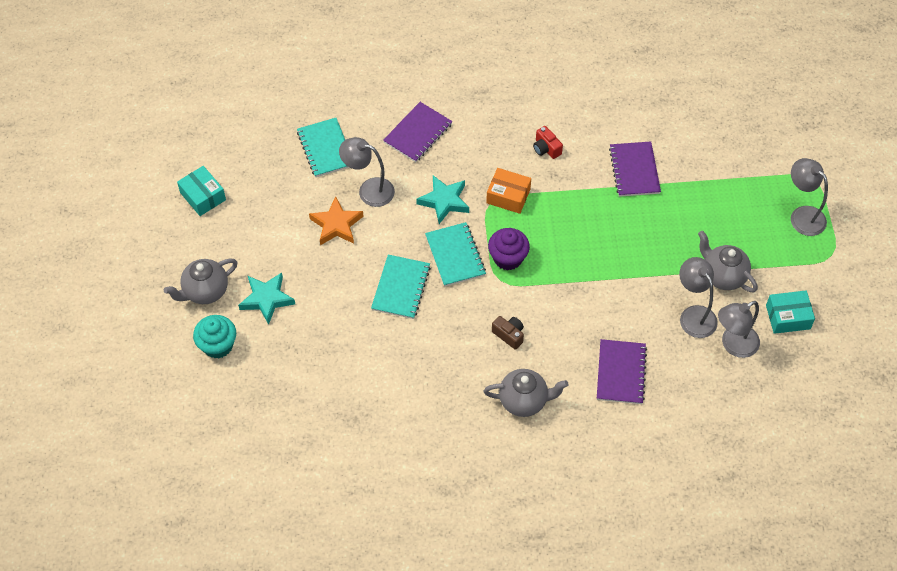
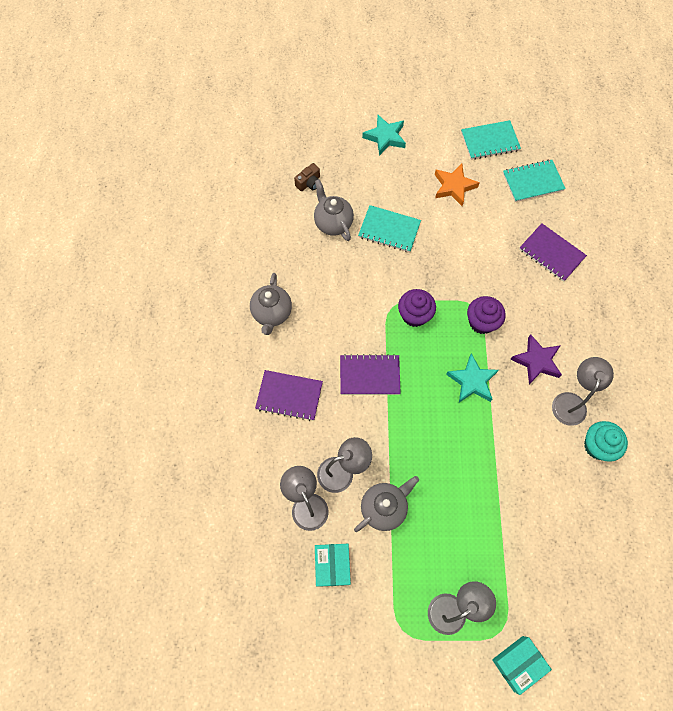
camera: 95 degrees right, 10 degrees up
grey teapot [164,258,238,304] -> grey teapot moved to [314,179,354,241]
turquoise box [177,166,226,216] -> turquoise box moved to [492,636,552,695]
turquoise cupcake [193,315,236,358] -> turquoise cupcake moved to [584,421,628,462]
grey lamp [339,137,395,207] -> grey lamp moved to [552,357,614,426]
turquoise star [416,175,469,224] -> turquoise star moved to [446,353,499,402]
turquoise notebook [425,222,486,287] -> turquoise notebook moved to [461,120,521,160]
orange box [486,168,531,214] -> purple cupcake [467,296,506,334]
brown camera [492,316,524,350] -> brown camera moved to [294,163,320,191]
red camera [533,126,563,159] -> purple star [510,334,562,384]
purple notebook [609,142,661,197] -> purple notebook moved to [340,354,401,395]

